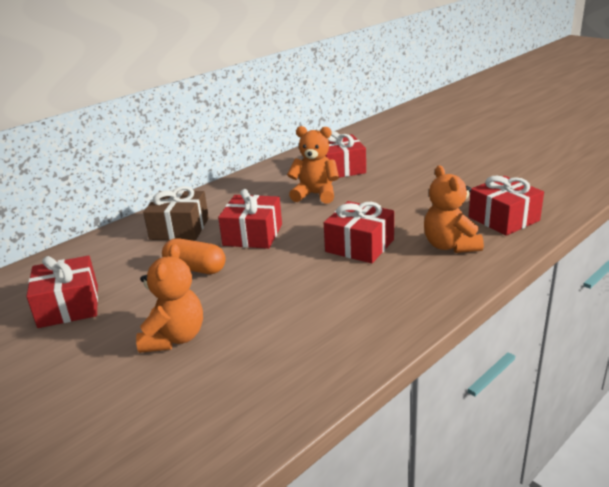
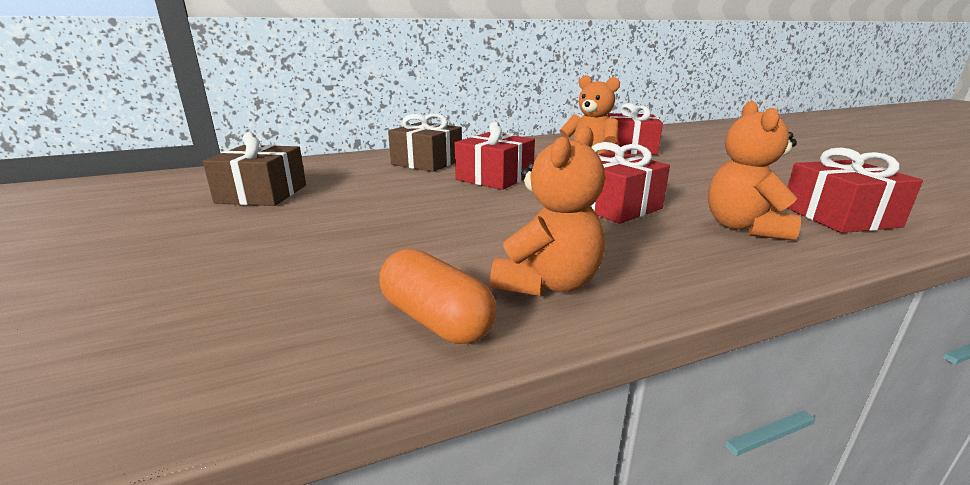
camera: 20 degrees right, 5 degrees down
red gift [26,256,98,328] -> brown gift [203,132,306,206]
orange teddy bear [136,244,203,353] -> orange teddy bear moved to [490,126,605,296]
orange capsule [162,238,225,274] -> orange capsule moved to [379,249,497,344]

